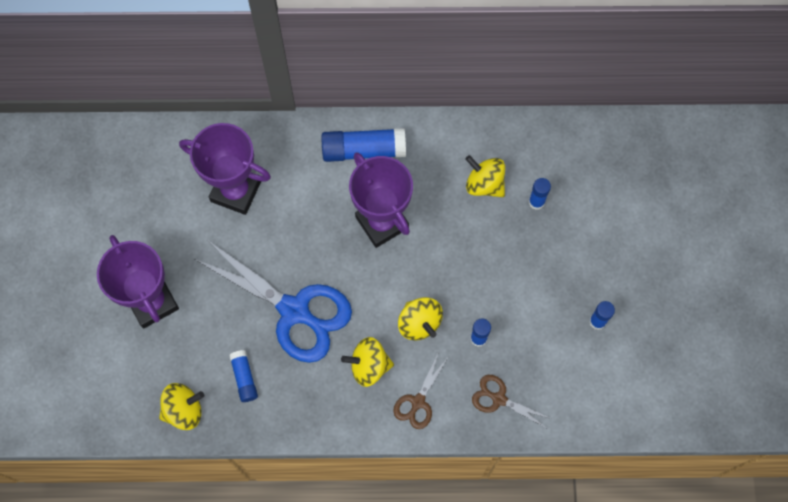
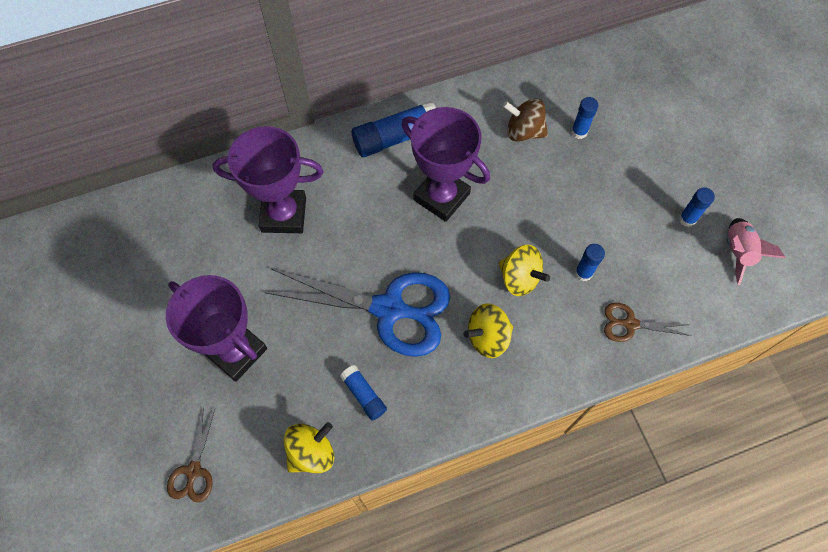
camera: 20 degrees left, 5 degrees down
brown scissors [393,354,449,429] -> brown scissors moved to [167,410,215,502]
yellow spinning top [465,155,505,197] -> brown spinning top [503,98,548,142]
none -> pink rocket [727,218,785,285]

